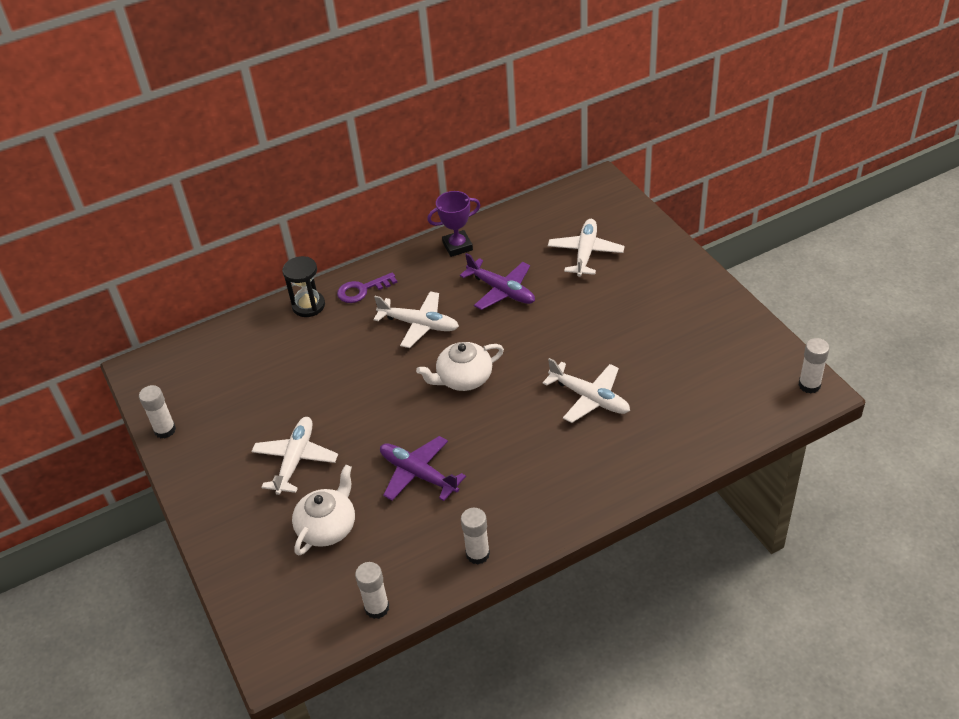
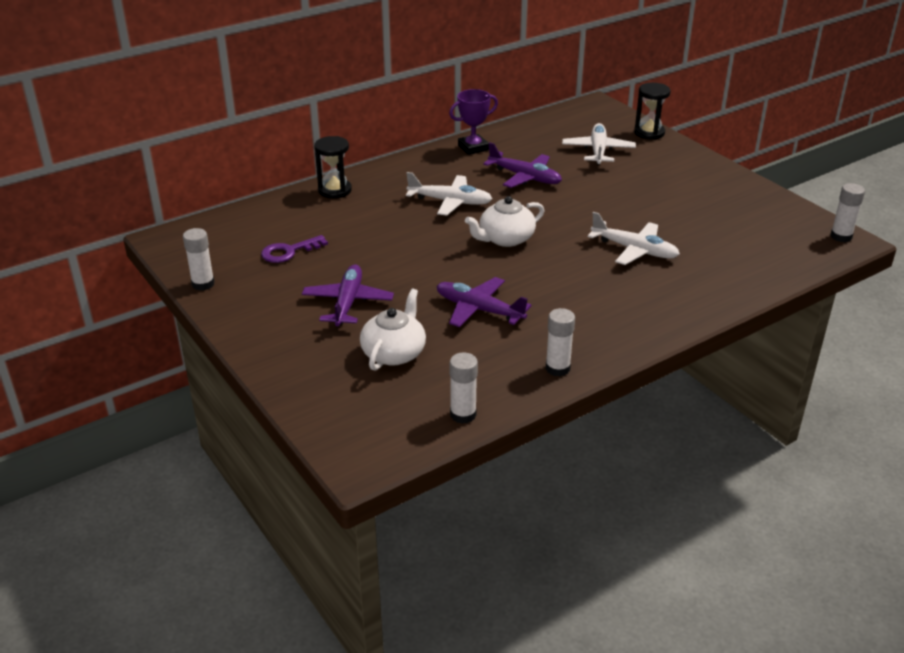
camera: 10 degrees left, 10 degrees down
white plane [251,417,338,495] -> purple plane [302,264,394,326]
purple key [337,272,397,303] -> purple key moved to [261,235,328,263]
none -> black hourglass [634,83,671,140]

